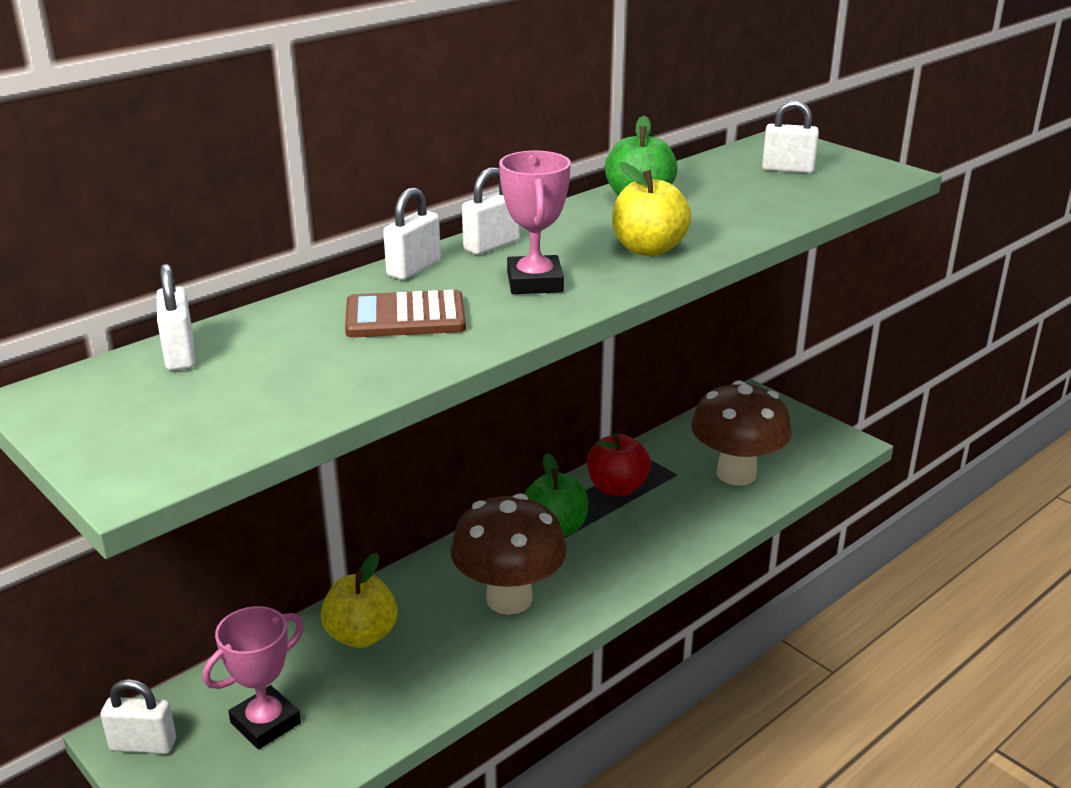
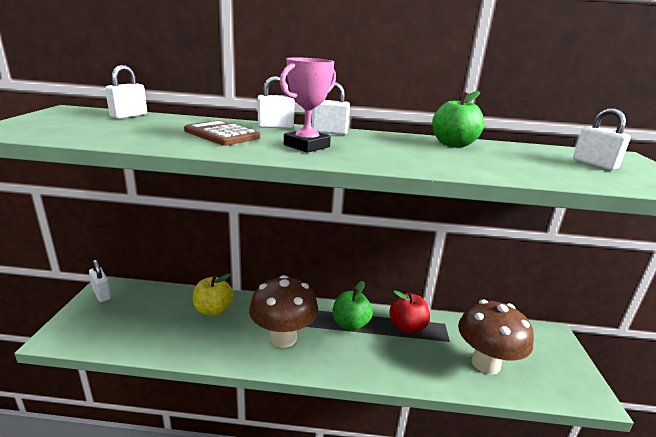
camera: 45 degrees right, 5 degrees down
pink trophy [202,606,304,749] -> none
yellow apple [612,162,692,256] -> none

